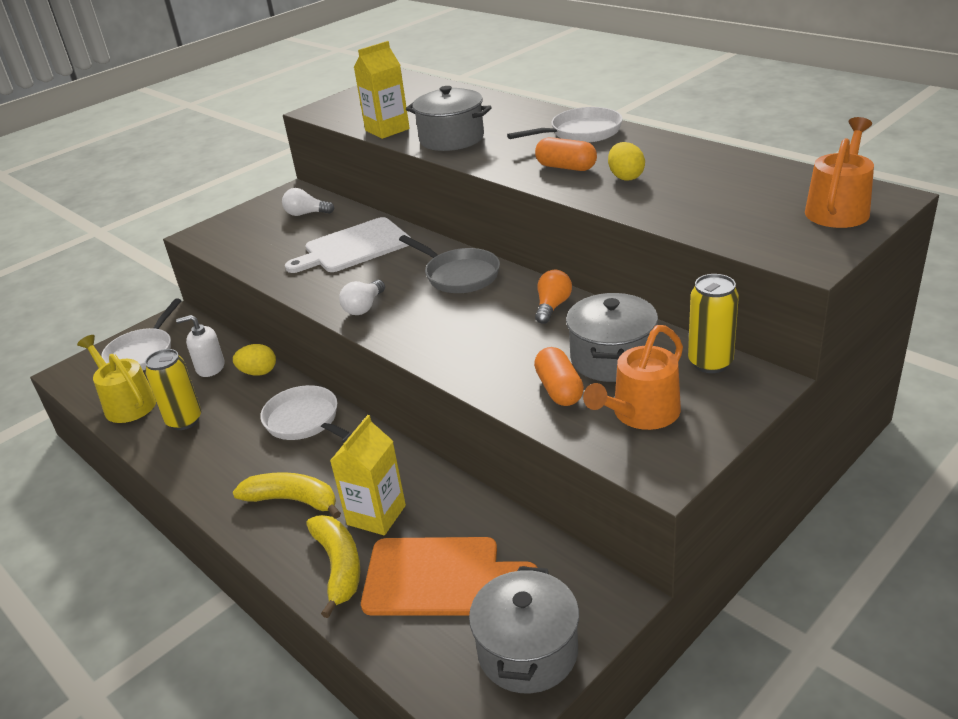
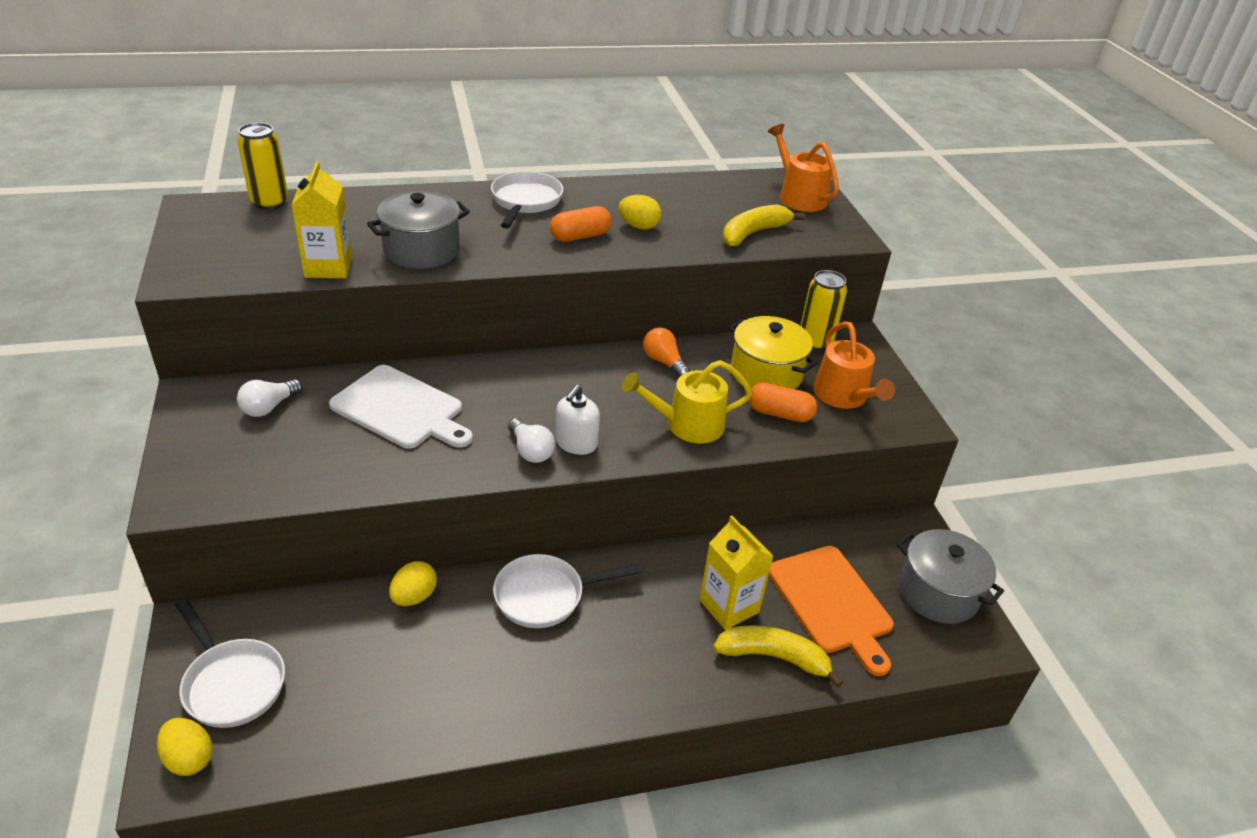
camera: 65 degrees left, 5 degrees up
yellow watering can [77,335,156,423] -> yellow watering can moved to [622,360,752,443]
yellow can [145,349,201,430] -> yellow can moved to [237,123,288,210]
white soap dispenser [176,315,225,377] -> white soap dispenser moved to [556,385,600,455]
yellow banana [233,472,341,519] -> yellow banana moved to [723,204,805,246]
white cutting board [285,217,411,273] -> white cutting board turned 60 degrees counterclockwise [329,365,473,449]
orange cutting board [361,537,538,616] -> orange cutting board turned 120 degrees clockwise [769,546,894,676]
grey pan [399,235,500,293] -> none
grey pot [566,293,658,382] -> yellow pot [729,316,818,389]
none -> yellow egg [157,718,213,776]

